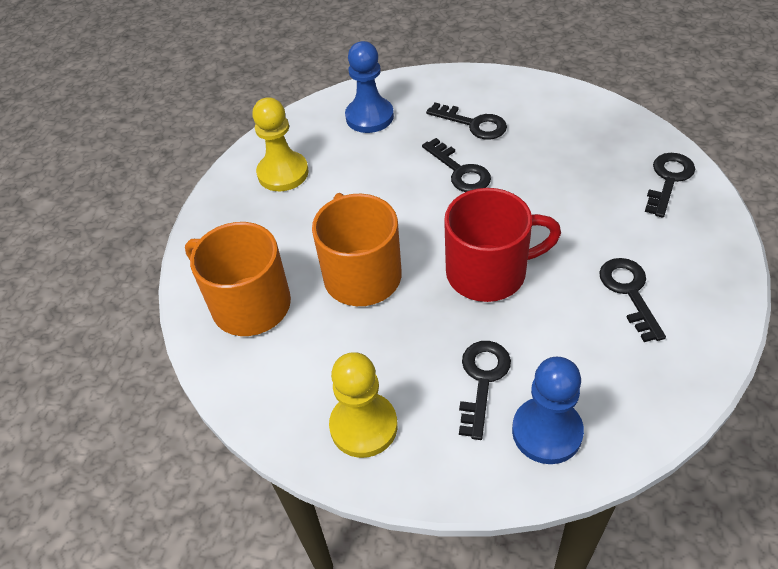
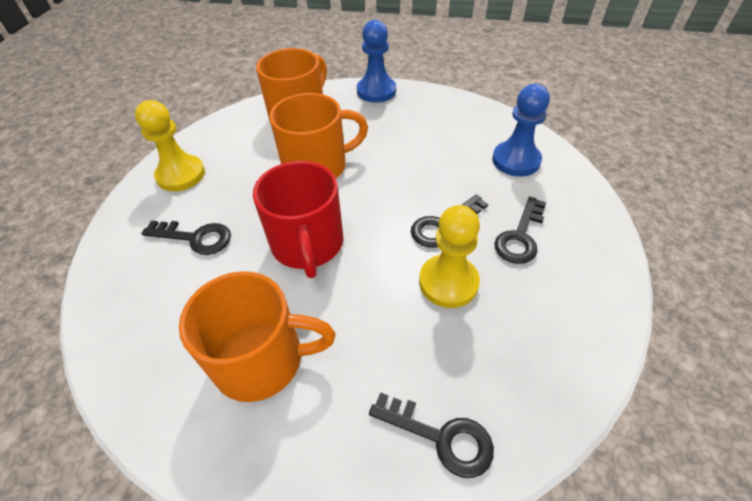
camera: 85 degrees right, 0 degrees up
yellow pawn [252,97,309,191] -> yellow pawn moved to [419,205,480,308]
blue pawn [512,357,584,464] -> blue pawn moved to [357,20,396,103]
black key [599,258,666,342] -> orange mug [179,271,335,402]

